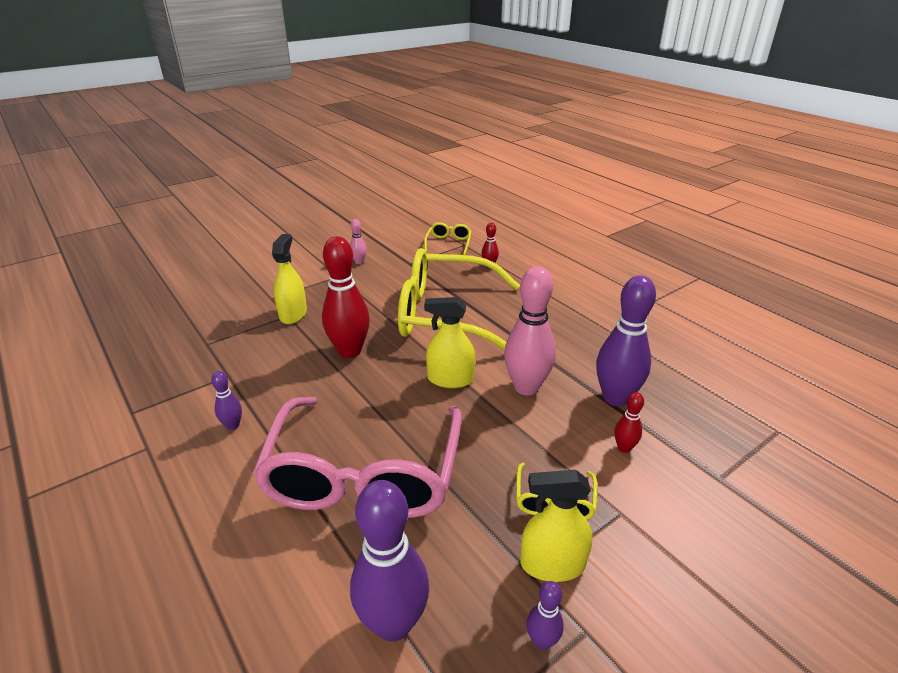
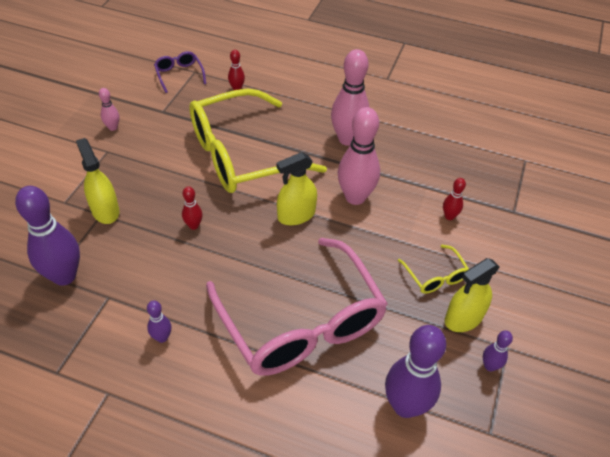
camera: 35 degrees left, 15 degrees up
red bowling pin [322,236,370,358] -> red bowling pin [182,186,203,230], size x0.47
yellow glasses [424,222,471,255] -> purple glasses [154,51,206,93]
purple bowling pin [596,275,656,406] -> purple bowling pin moved to [15,186,80,286]
none -> pink bowling pin [331,49,370,146]

